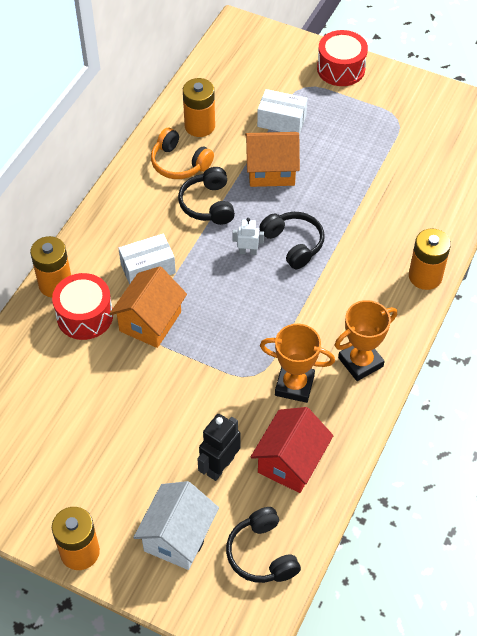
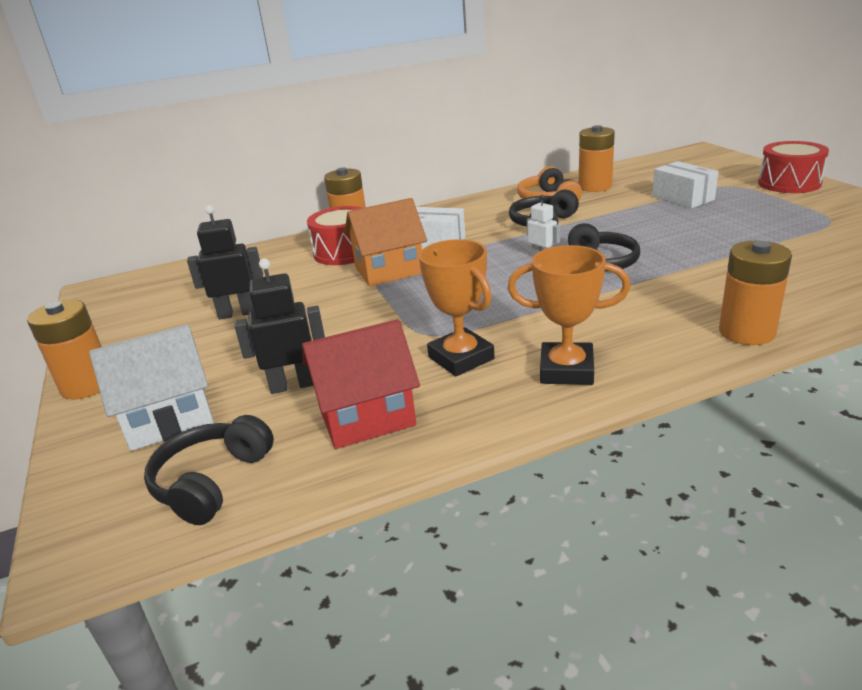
camera: 45 degrees right, 25 degrees down
orange house [245,132,300,187] -> none
none -> black robot [187,205,263,319]

